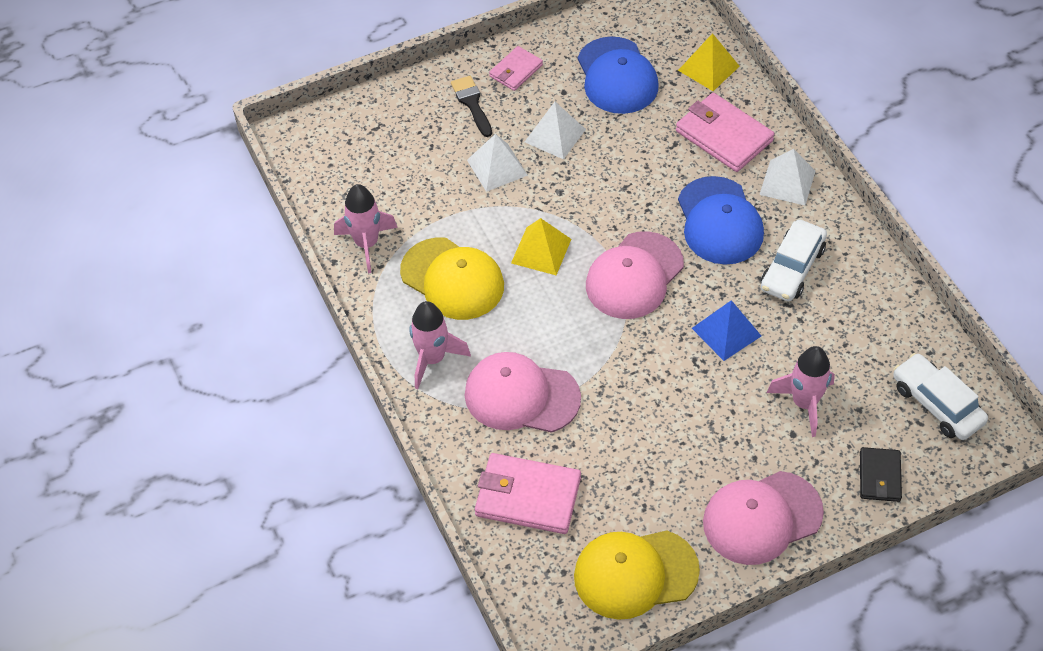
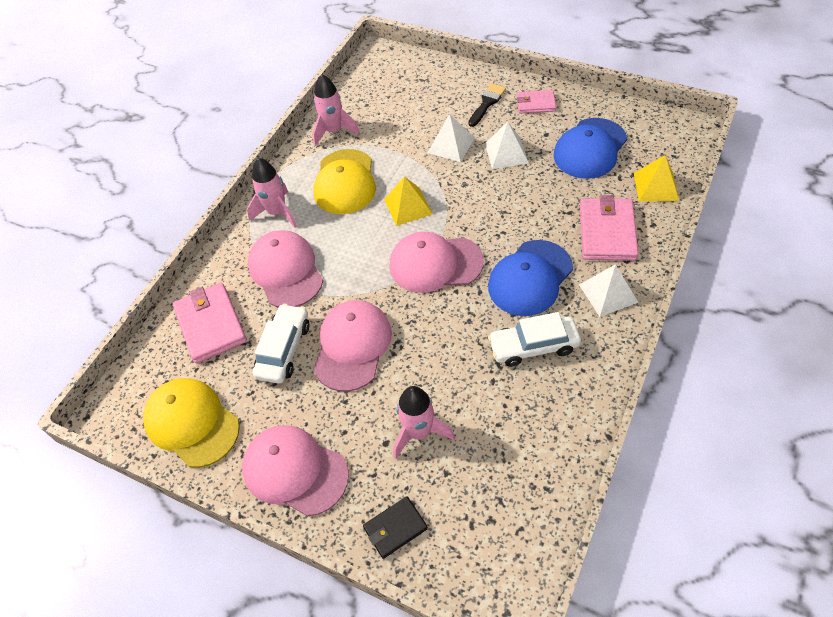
camera: 55 degrees right, 0 degrees up
blue pyramid [692,300,761,361] -> none
white car [893,353,988,440] -> white car moved to [253,304,309,384]
none -> pink cap [313,300,392,392]

